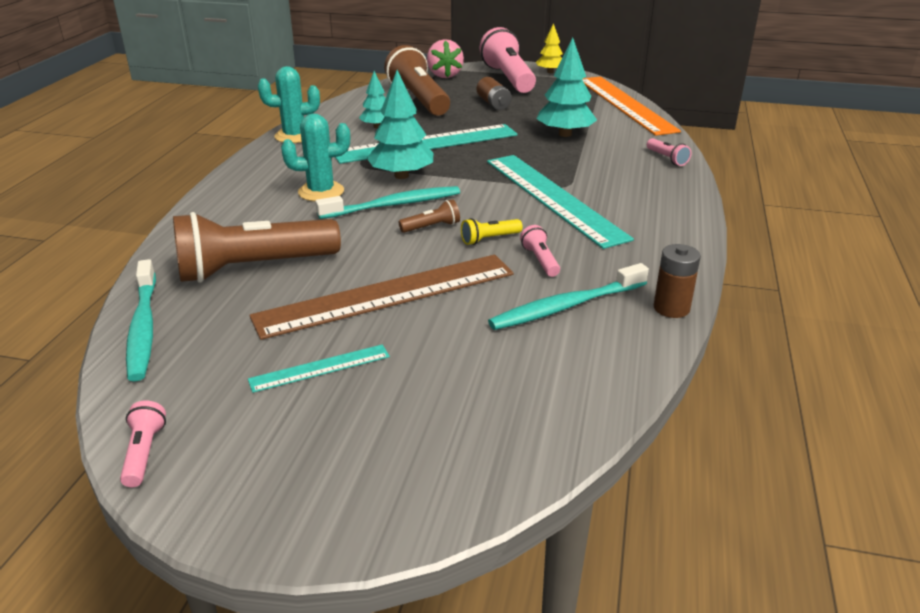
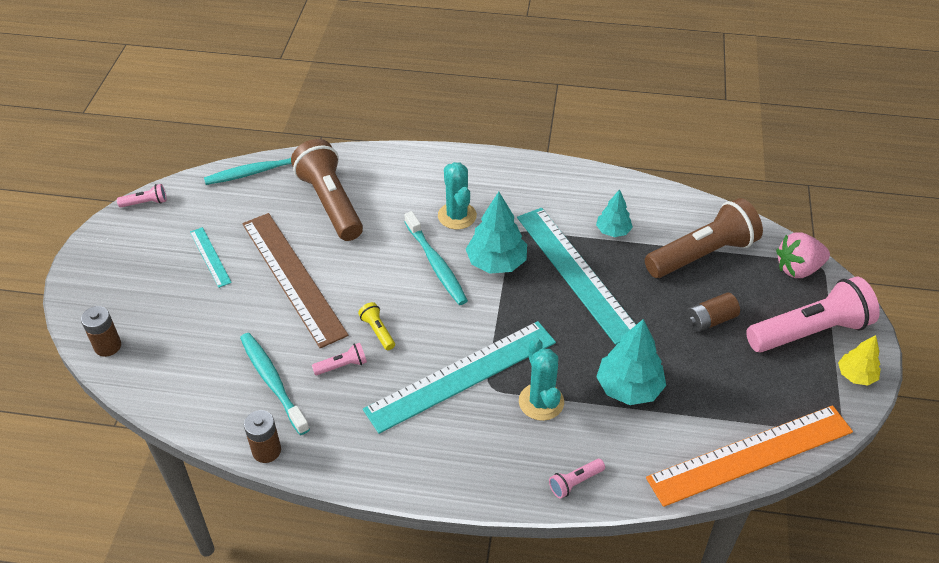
camera: 85 degrees right, 15 degrees up
turquoise cactus [258,66,320,143] -> turquoise cactus moved to [519,338,564,421]
brown flashlight [399,199,460,233] -> none
none -> brown battery [81,306,121,357]

